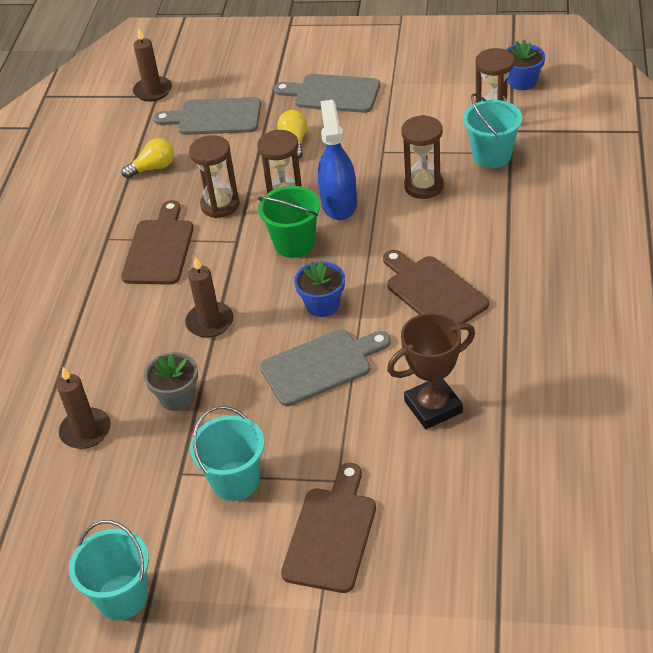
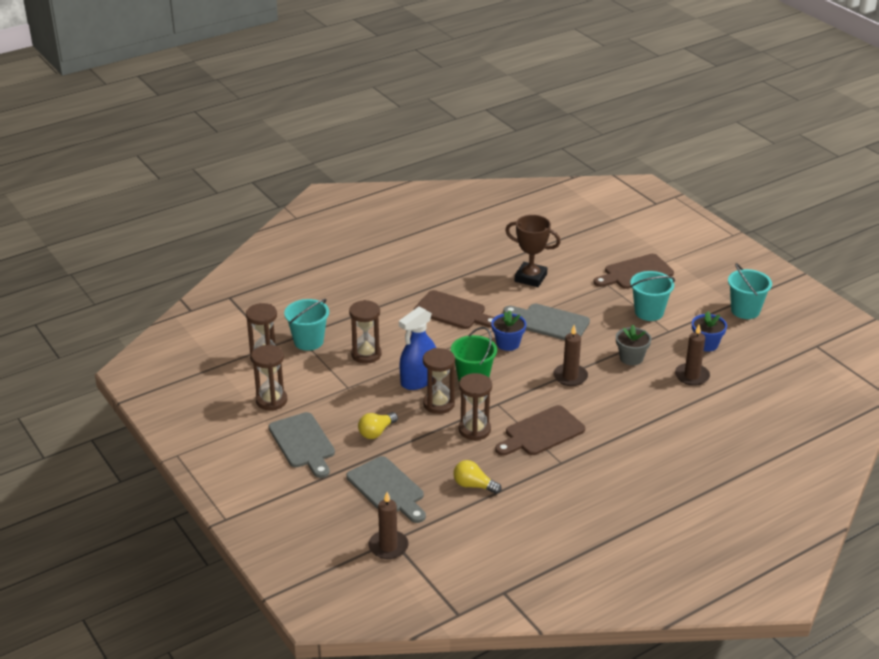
camera: 135 degrees left, 10 degrees down
brown cutting board [383,250,489,324] -> brown cutting board turned 75 degrees counterclockwise [414,290,494,329]
blue flower pot [506,40,545,90] -> blue flower pot moved to [692,311,727,352]
none -> brown hourglass [251,345,287,411]

